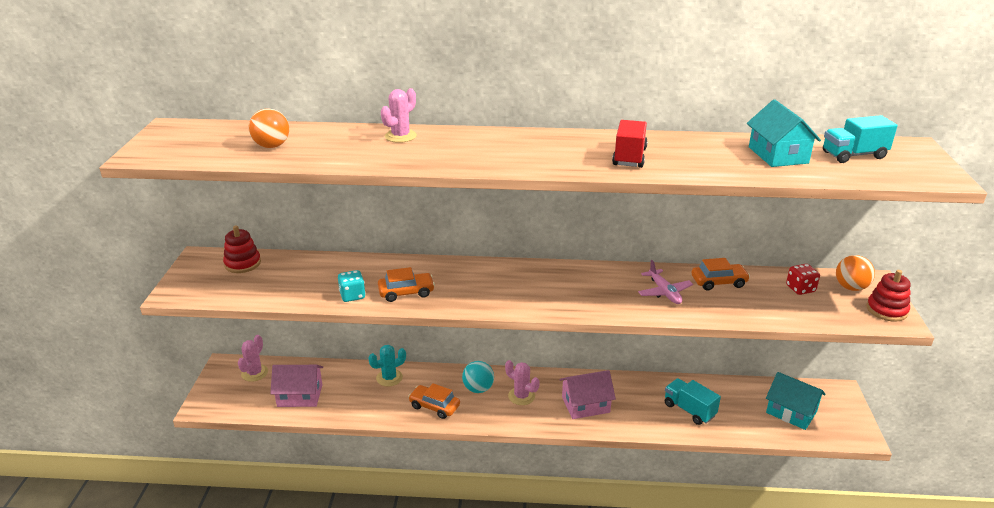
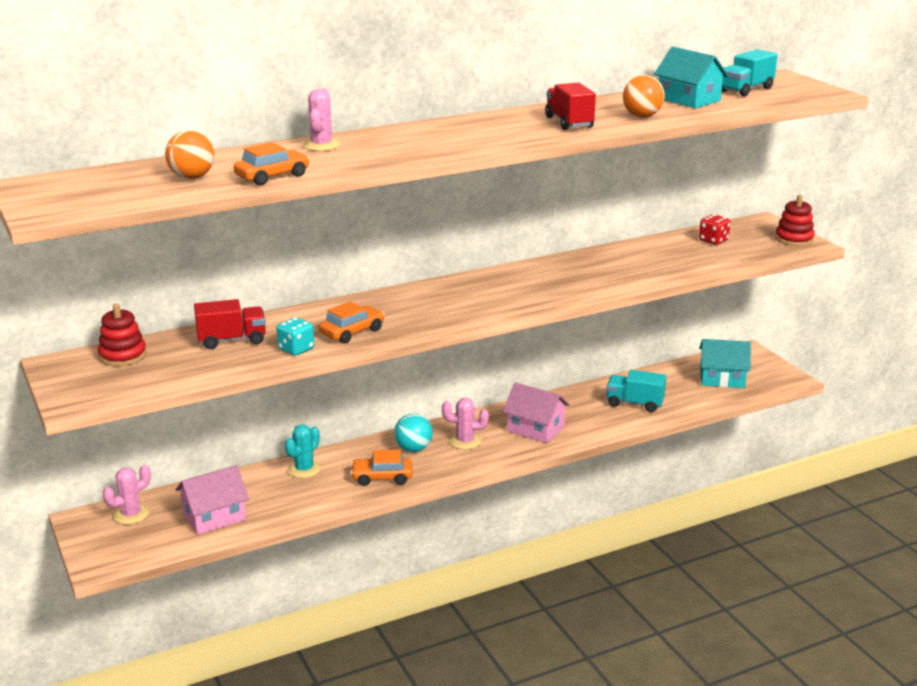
camera: 30 degrees left, 5 degrees down
pink cactus [238,335,268,382] -> pink cactus turned 60 degrees clockwise [103,465,151,525]
pink house [559,370,616,419] -> pink house turned 75 degrees clockwise [503,382,570,443]
pink plane [638,260,693,304] -> none
orange car [692,258,750,290] -> orange car moved to [234,142,310,185]
orange ball [836,255,875,291] -> orange ball moved to [623,75,665,117]
none -> red truck [194,299,266,349]

